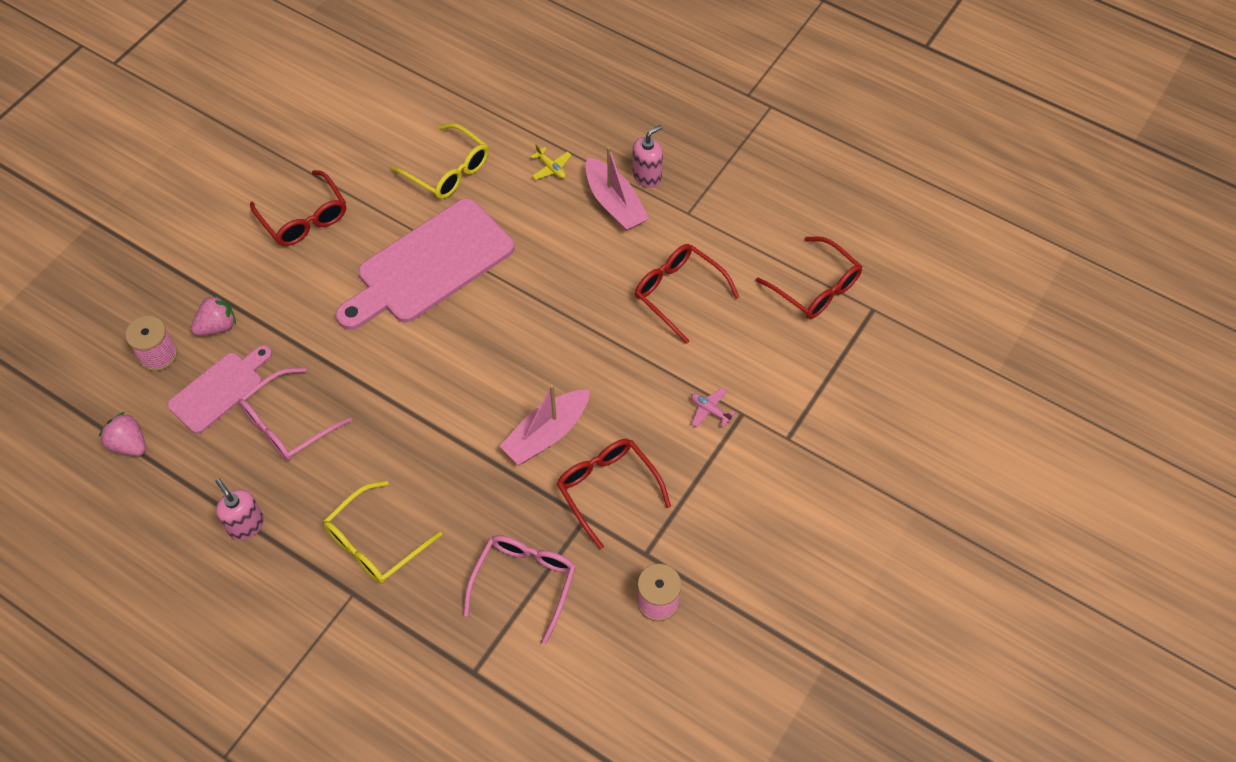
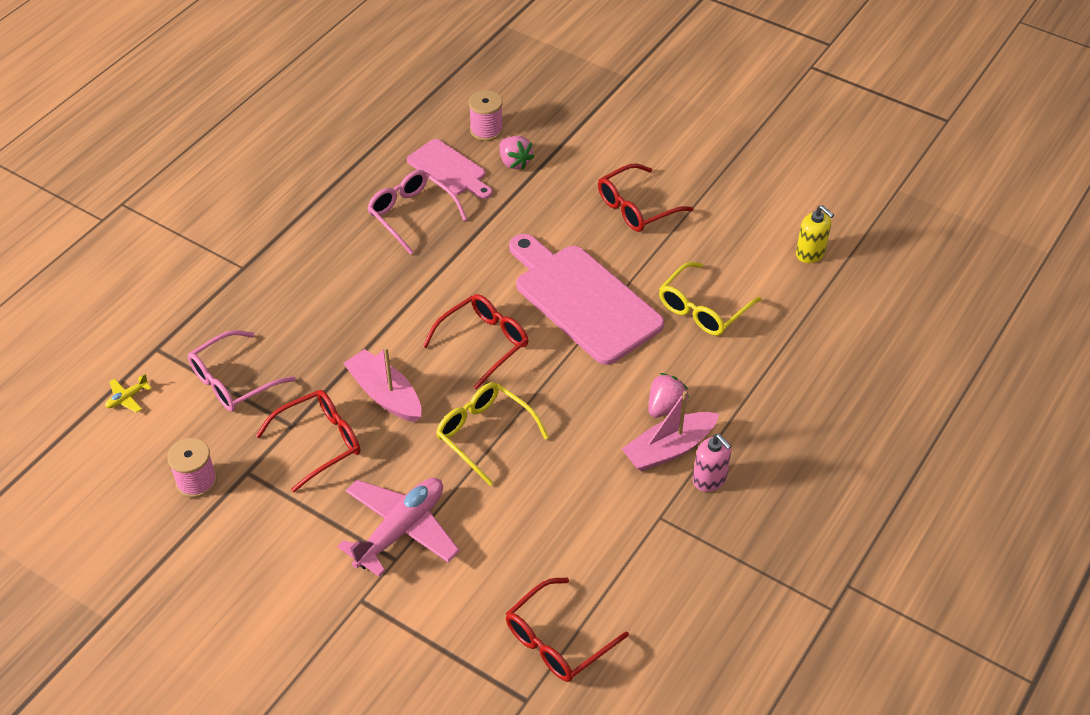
camera: 90 degrees right, 10 degrees down
pink strawberry [99,412,146,456] -> pink strawberry moved to [649,373,689,418]
pink soap dispenser [215,479,264,540] -> none
yellow glasses [323,481,442,584] -> yellow glasses moved to [436,382,549,486]
pink glasses [464,535,576,644] -> pink glasses turned 120 degrees clockwise [188,330,296,412]
yellow plane [531,144,571,180] -> yellow plane moved to [105,374,152,413]
red glasses [635,244,739,344] -> red glasses moved to [423,294,529,390]
pink plane [691,388,736,428] -> pink plane [338,478,460,577], size x2.45
none -> yellow soap dispenser [796,205,834,263]

